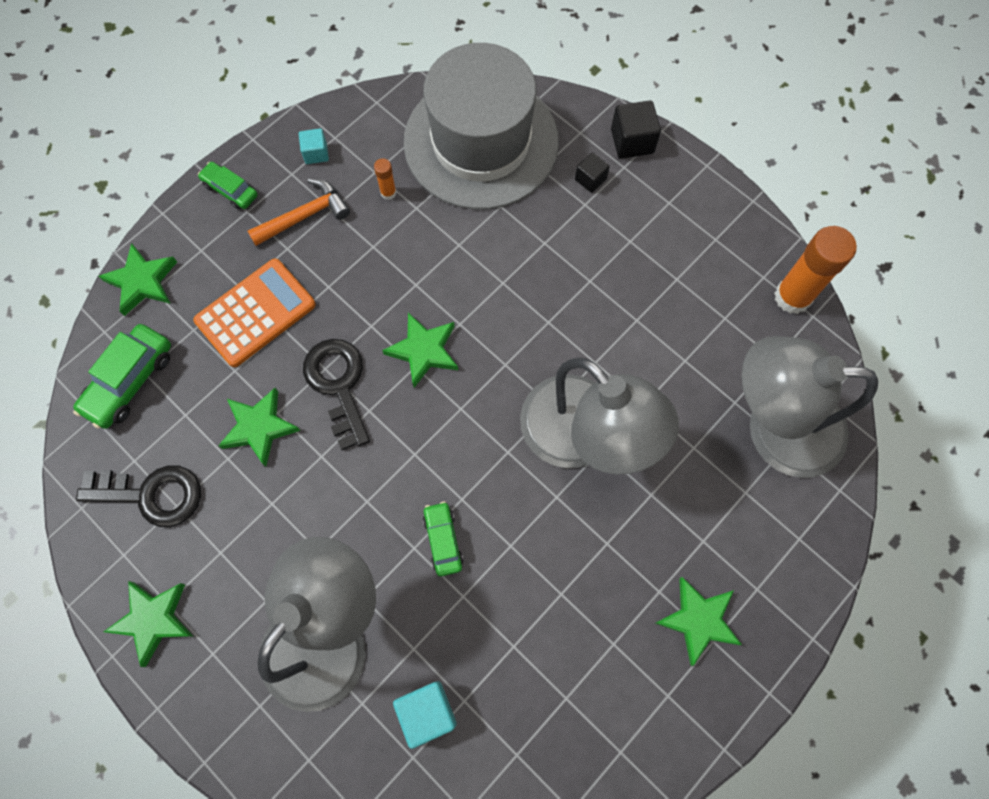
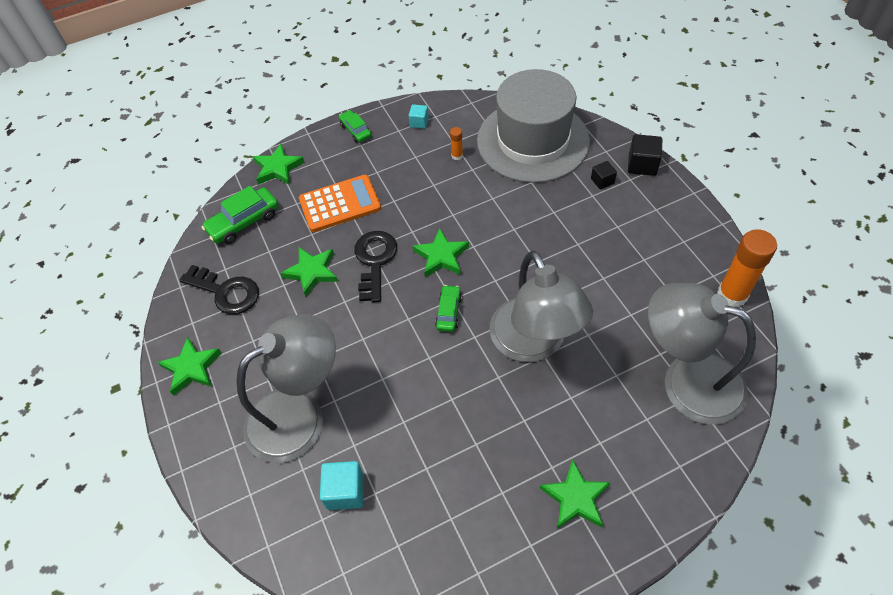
camera: 25 degrees right, 15 degrees down
orange hammer [248,178,350,246] -> none
green car [423,501,463,576] -> green car moved to [435,285,462,332]

